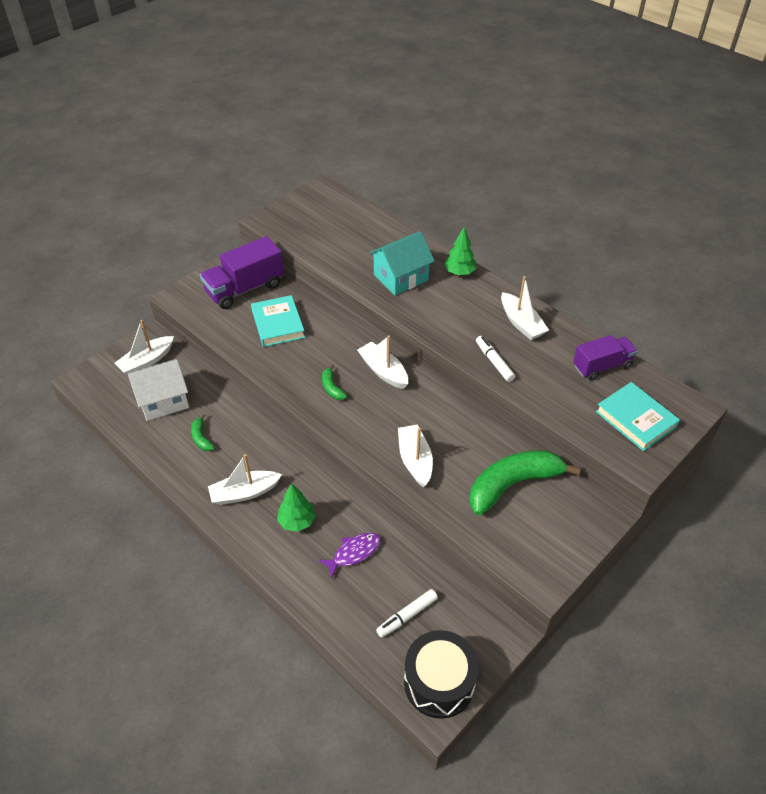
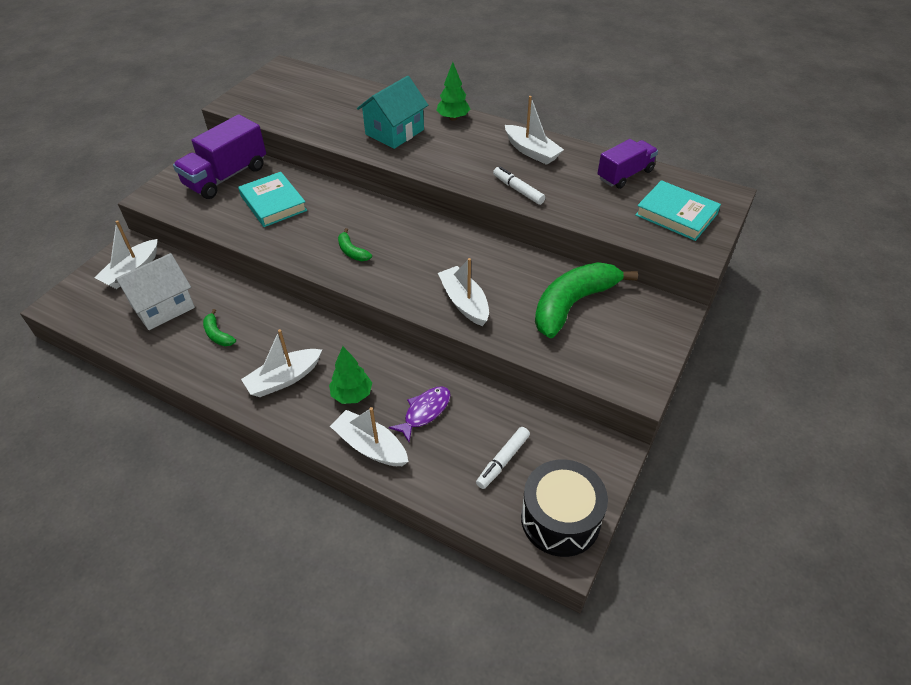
camera: 15 degrees left, 0 degrees up
white boat [357,335,408,389] -> white boat moved to [330,407,409,466]

